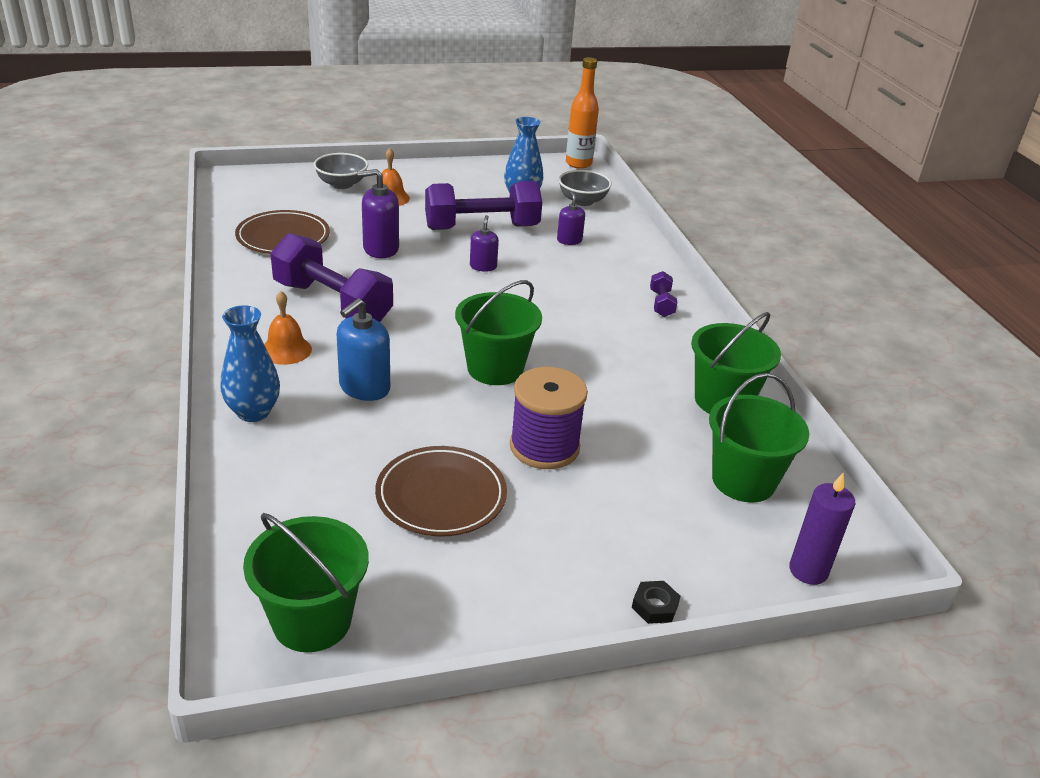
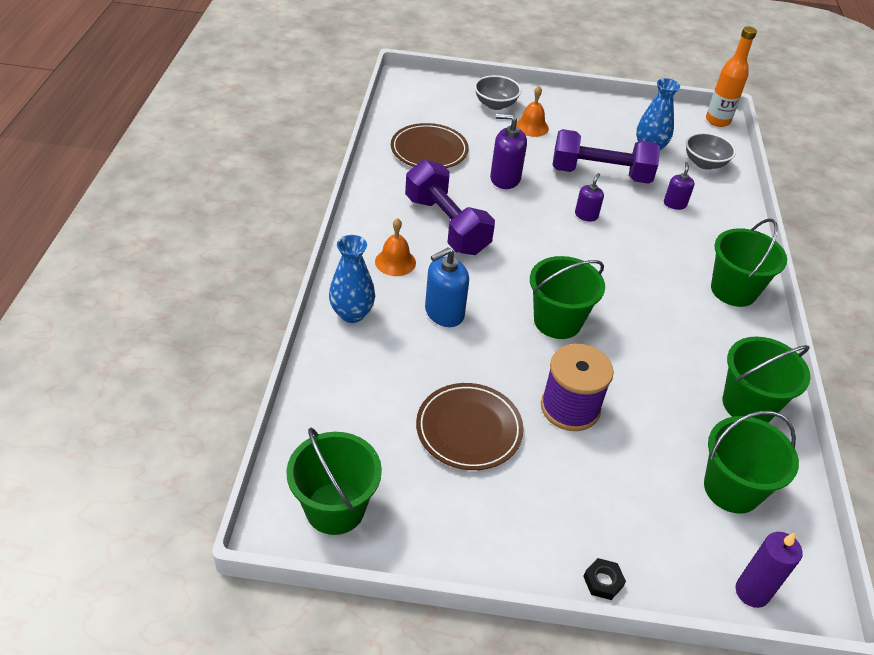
camera: 20 degrees right, 10 degrees up
purple dumbbell [650,271,677,317] -> green bucket [711,219,787,307]

